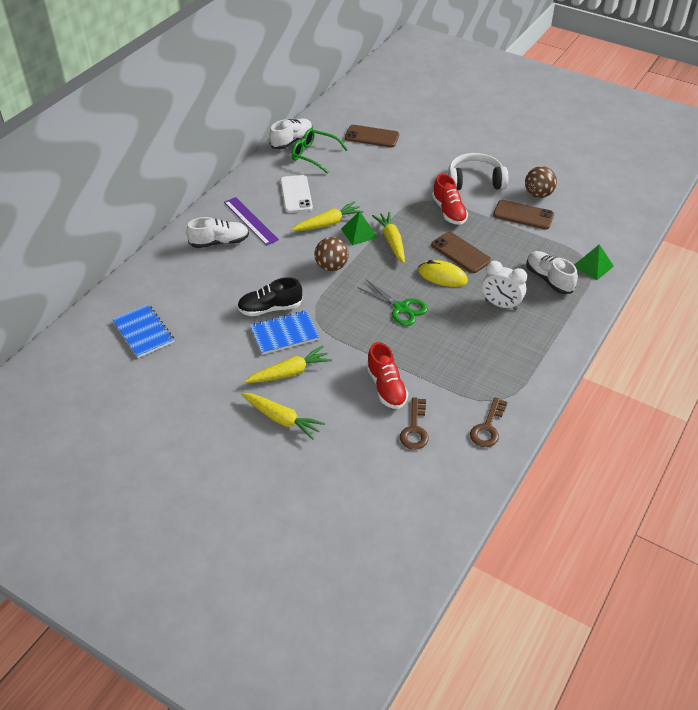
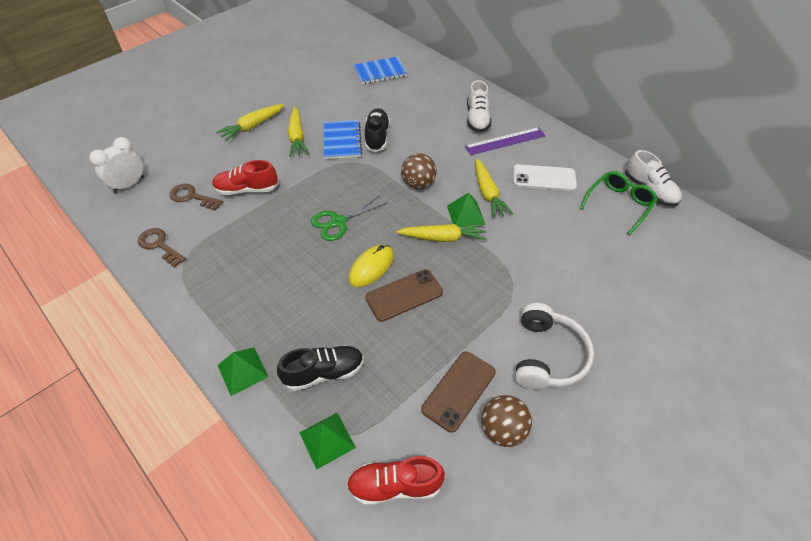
camera: 105 degrees right, 5 degrees up
brown phone [345,125,399,147] -> none
red shoe [432,174,468,225] -> red shoe moved to [347,456,445,505]
white clock [482,261,527,310] -> white clock moved to [89,137,144,193]
white shoe [526,251,578,294] -> black shoe [277,345,364,391]
none -> green pyramid [218,348,268,396]

